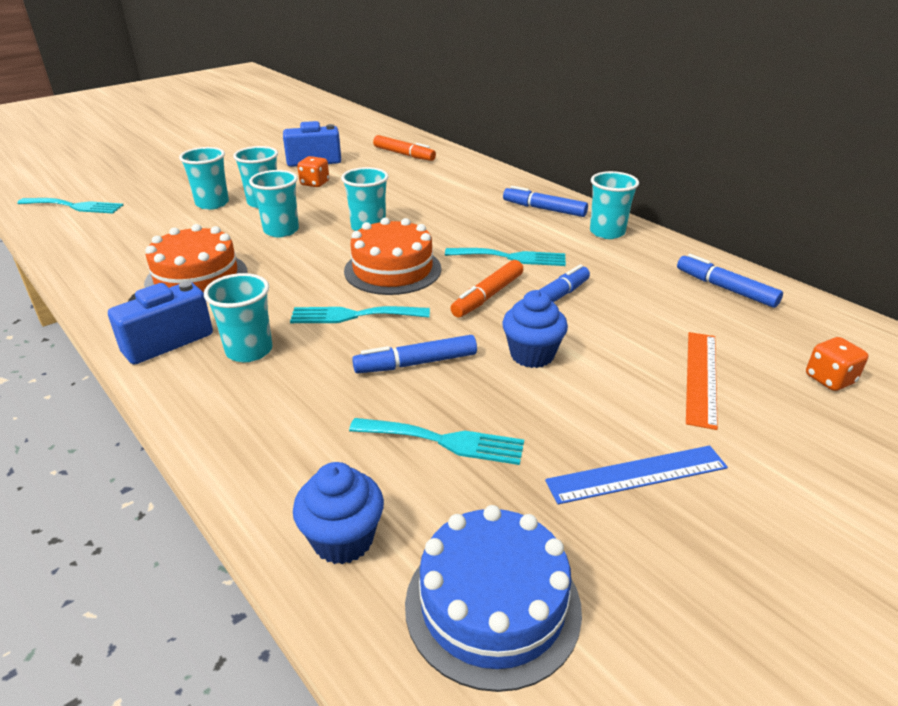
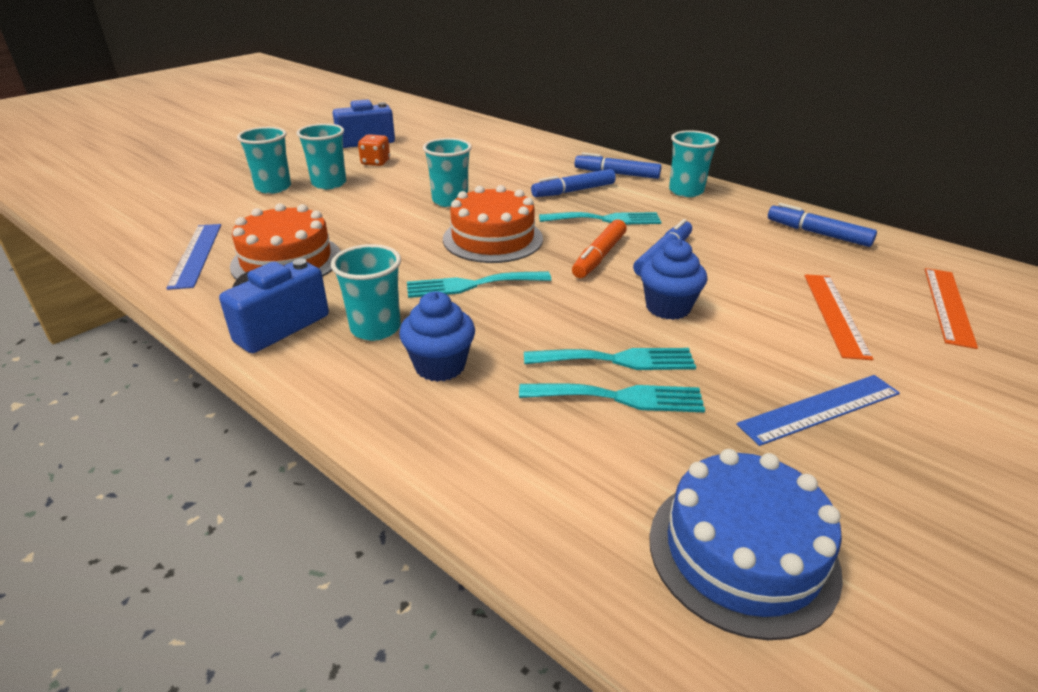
camera: 10 degrees left, 0 degrees up
turquoise fork [17,198,123,214] -> turquoise fork moved to [524,348,696,370]
turquoise cup [249,170,299,237] -> none
blue cupcake [293,462,384,564] -> blue cupcake moved to [399,291,475,382]
blue marker [352,335,477,373] -> blue marker moved to [531,169,616,197]
orange marker [373,135,436,161] -> none
orange dice [806,337,868,391] -> orange ruler [925,268,978,349]
none -> blue ruler [166,224,221,290]

